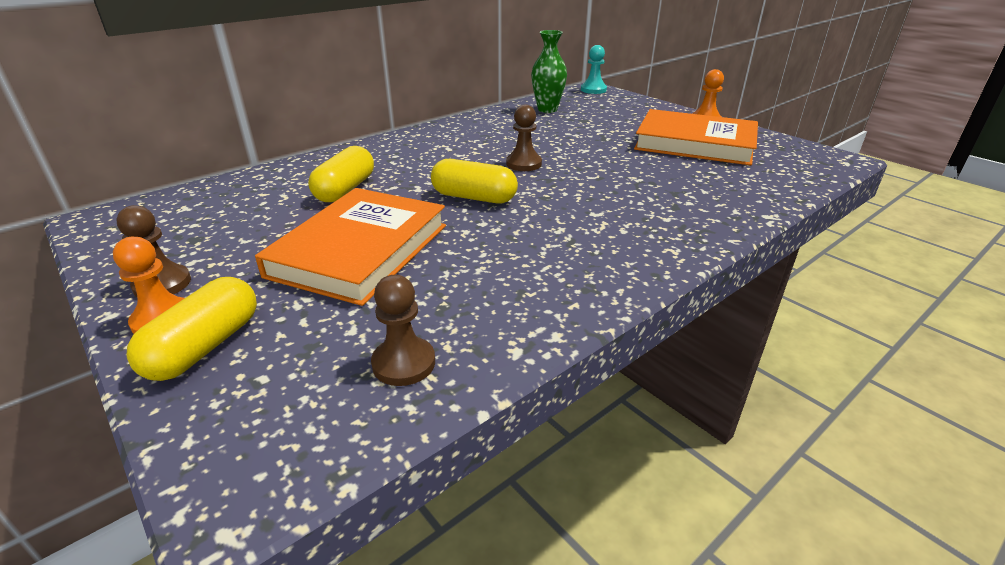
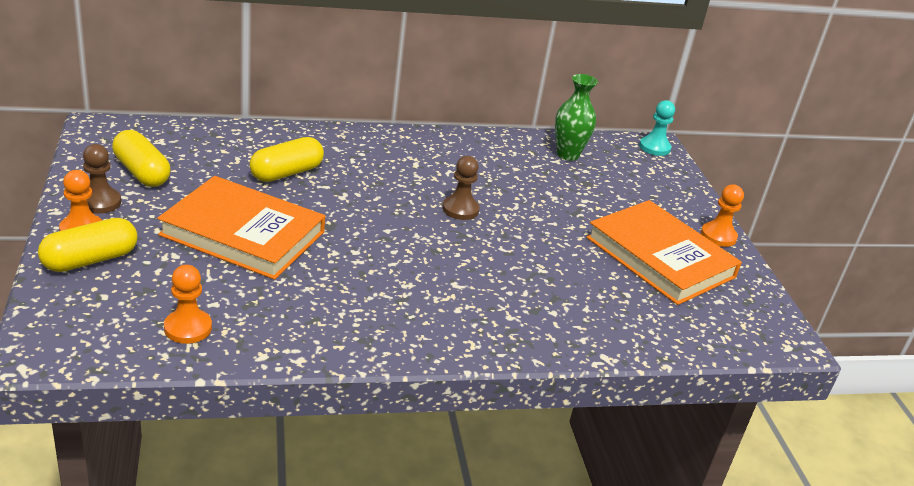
camera: 25 degrees right, 0 degrees up
orange book [255,188,446,306] -> orange book turned 60 degrees clockwise [157,176,325,280]
brown pawn [371,275,435,386] -> orange pawn [164,265,212,344]
yellow capsule [431,159,518,203] -> yellow capsule moved to [112,130,170,187]

